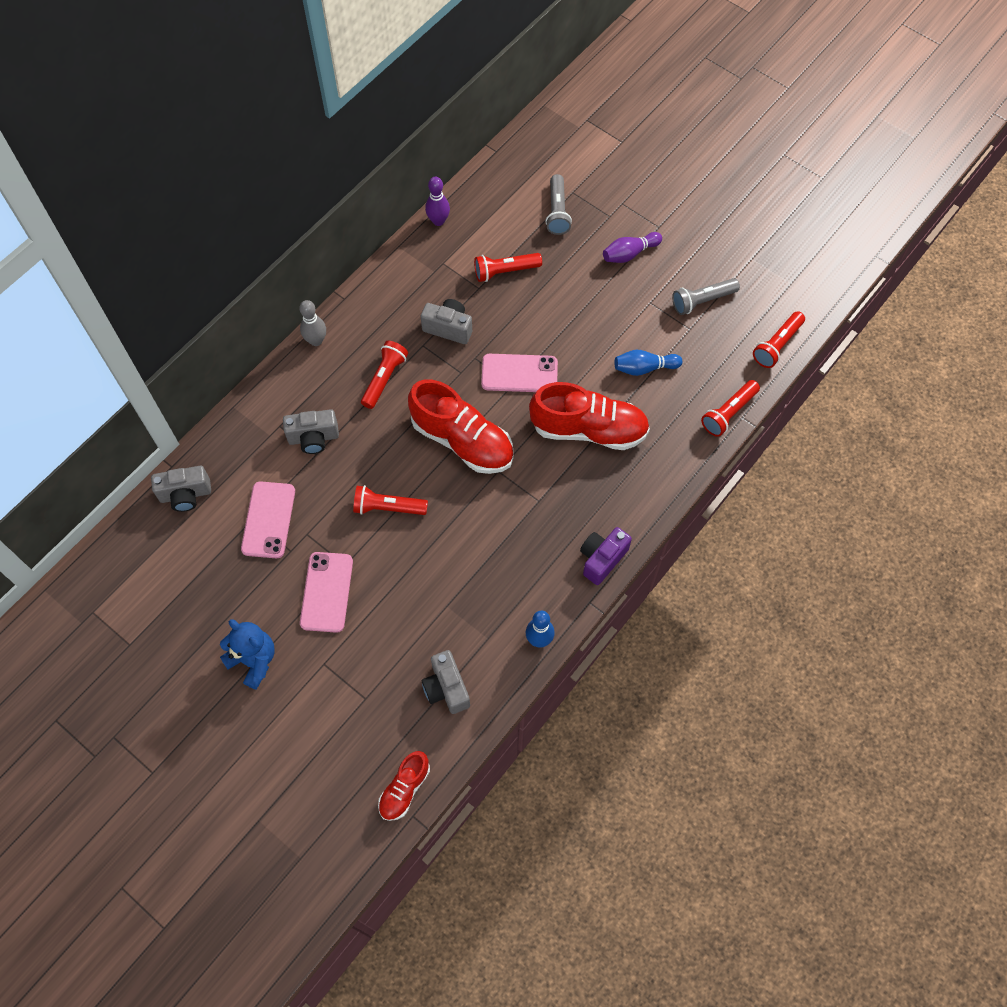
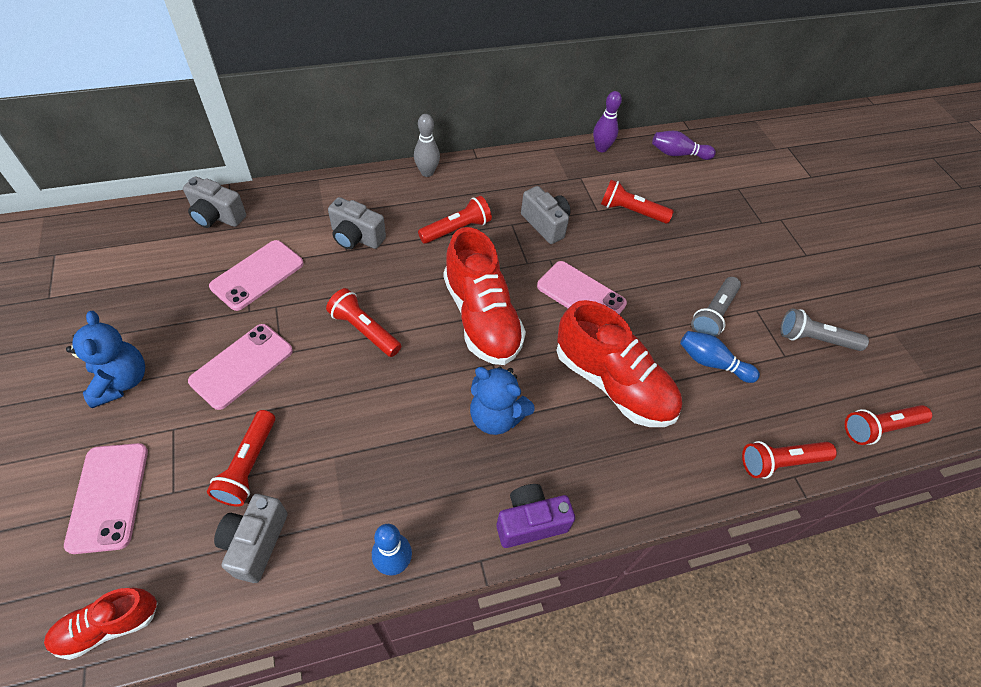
camera: 30 degrees right, 10 degrees down
grey flashlight [546,174,572,235] -> grey flashlight moved to [691,277,741,337]
purple bowling pin [603,232,662,263] -> purple bowling pin moved to [652,131,716,160]
none -> pink phone [64,443,148,554]
none -> red flashlight [207,410,275,507]
none -> blue teddy bear [470,366,535,435]

